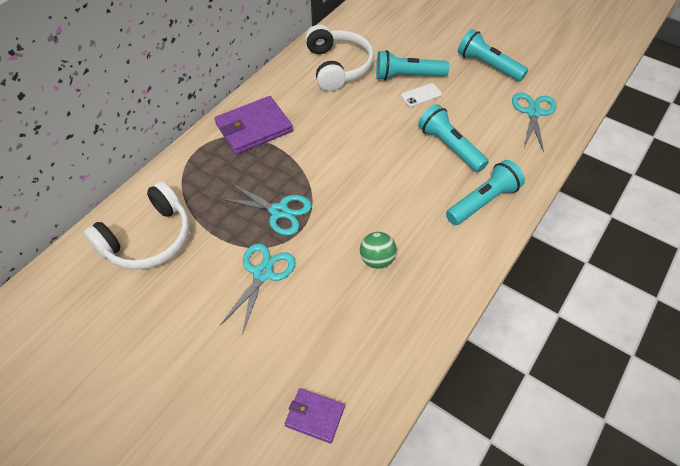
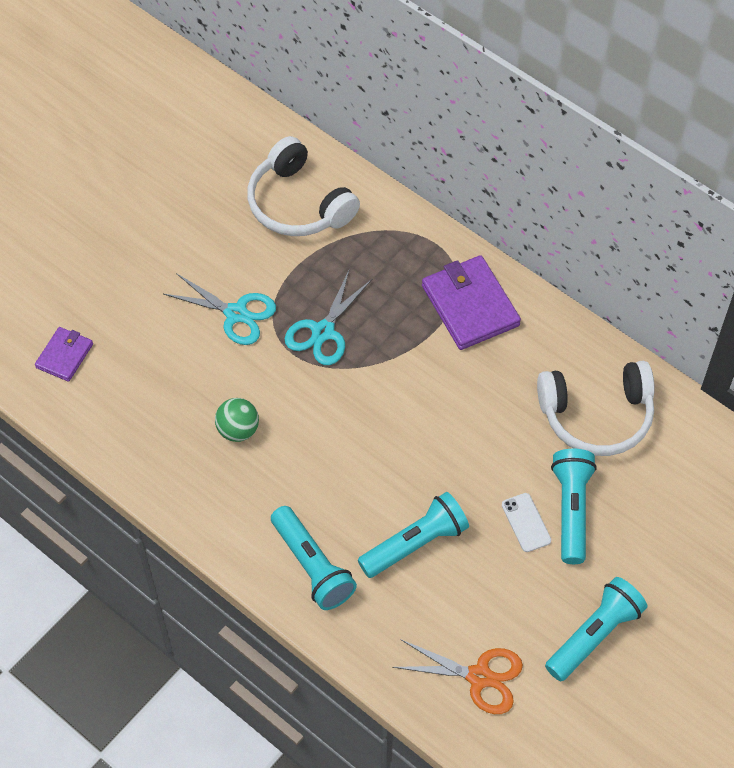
camera: 95 degrees right, 5 degrees up
turquoise scissors [512,92,556,152] -> orange scissors [392,639,523,714]

